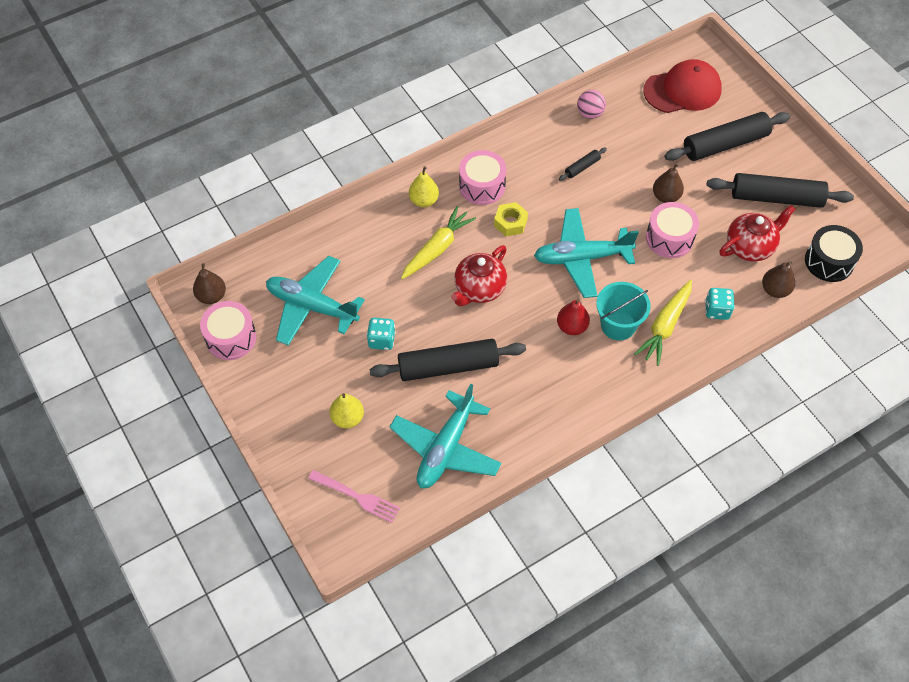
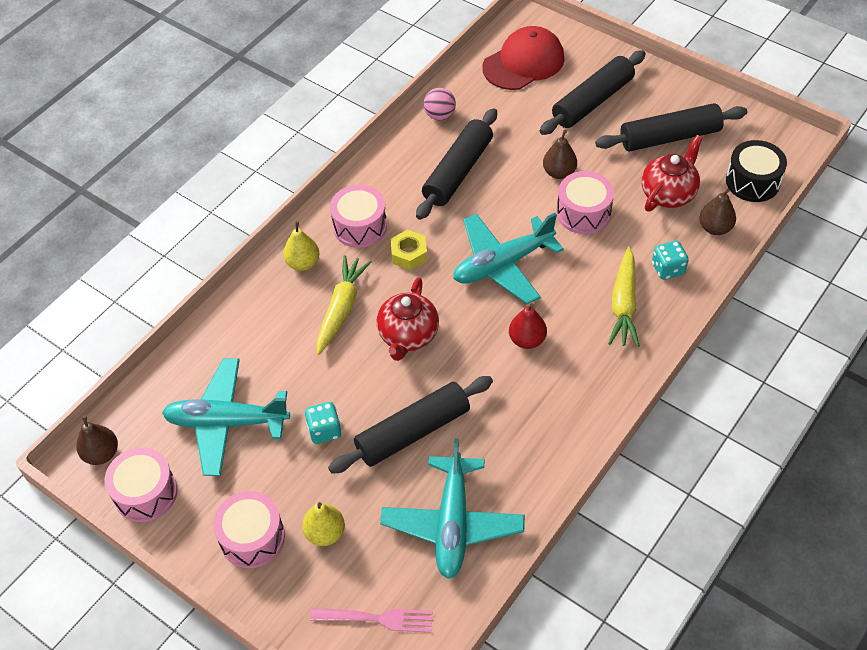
camera: 20 degrees left, 5 degrees down
black rolling pin [559,148,607,181] -> black rolling pin [416,108,497,220], size x2.25
turquoise bucket [596,282,651,341] -> none
none -> pink drum [213,491,285,568]

